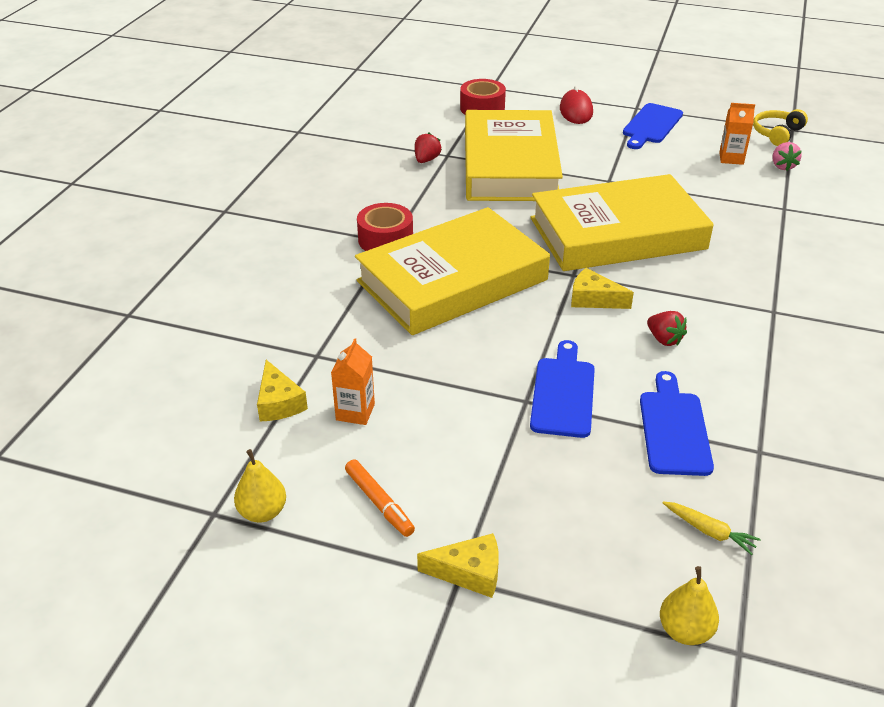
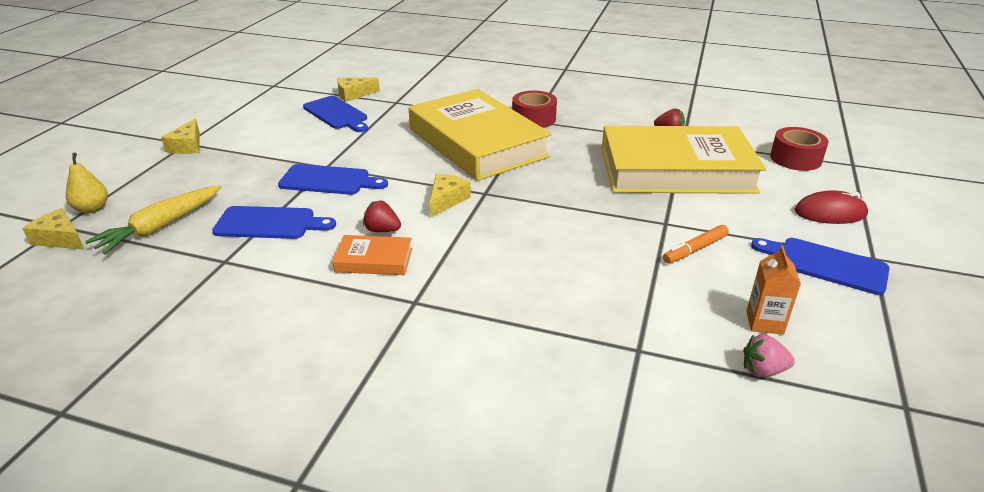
camera: 90 degrees right, 5 degrees down
yellow pear [234,449,286,523] -> none
orange carton [331,338,375,425] -> blue cutting board [303,96,368,132]
orange marker [345,459,415,537] -> orange marker moved to [663,225,729,264]
yellow book [530,174,714,271] -> none
red strawberry [647,311,687,346] -> red strawberry turned 60 degrees clockwise [363,201,401,232]
yellow carrot [663,502,761,555] -> yellow carrot [85,185,221,254], size x1.90
yellow headphones [753,109,808,146] -> none
none -> yellow cheese [22,208,84,250]
none -> orange book [332,235,412,275]

